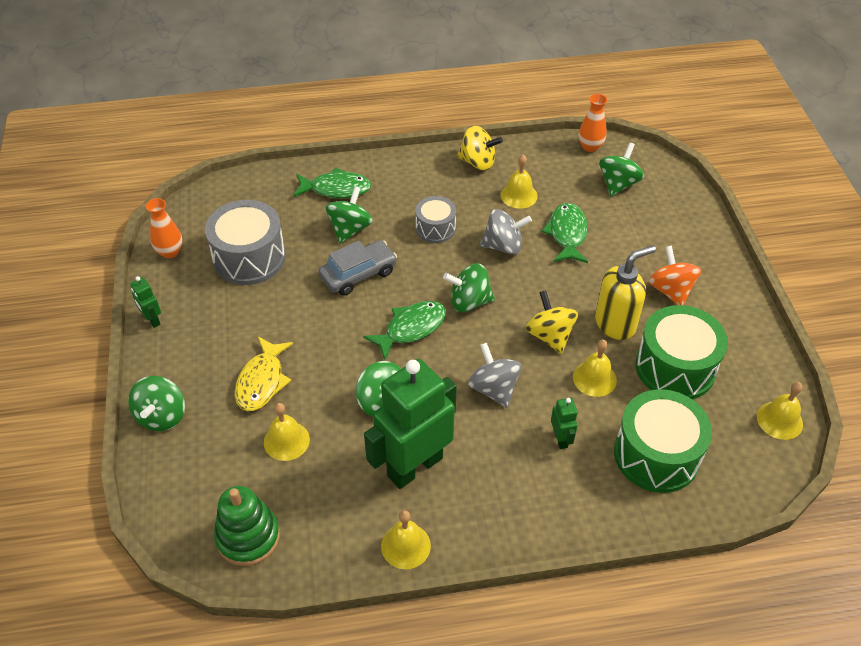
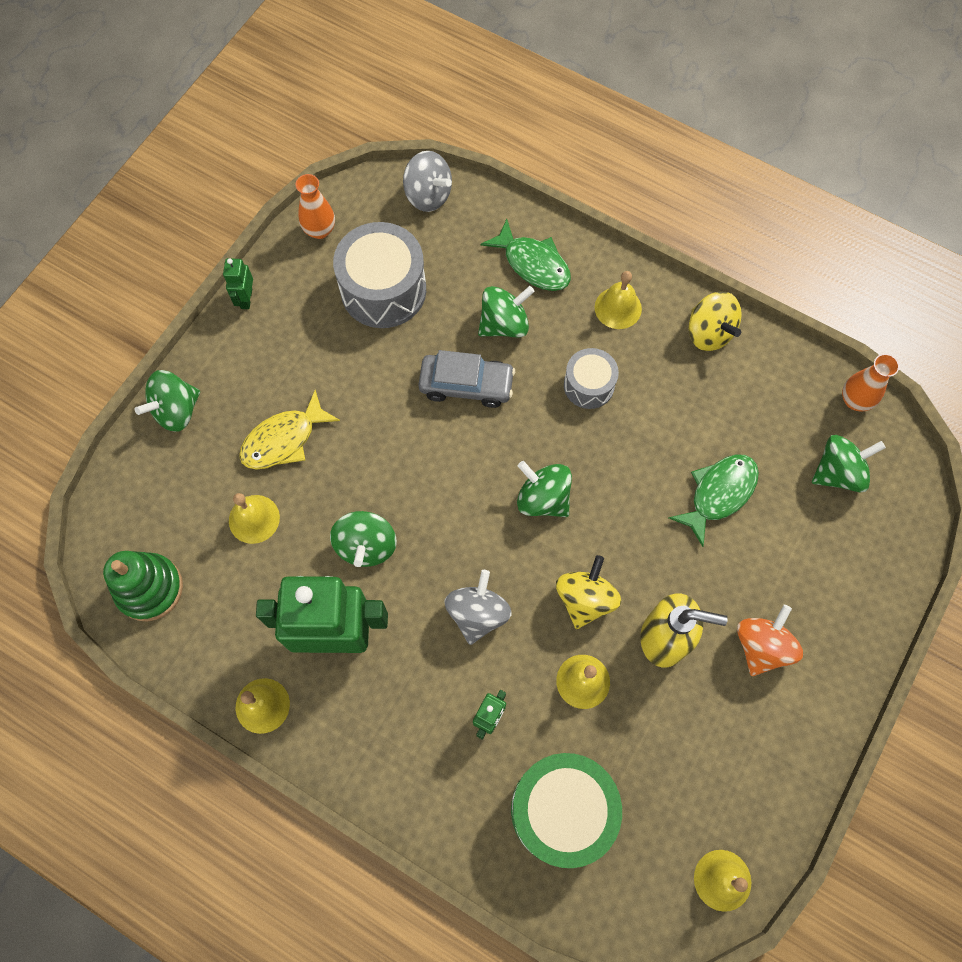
camera: 40 degrees right, 20 degrees up
green fish [363,301,446,360] -> none
grey spinning top [480,209,532,255] -> grey spinning top moved to [403,151,452,212]
yellow bell [500,155,538,209] -> yellow bell moved to [595,271,642,329]
green drum [636,305,728,399] -> none

